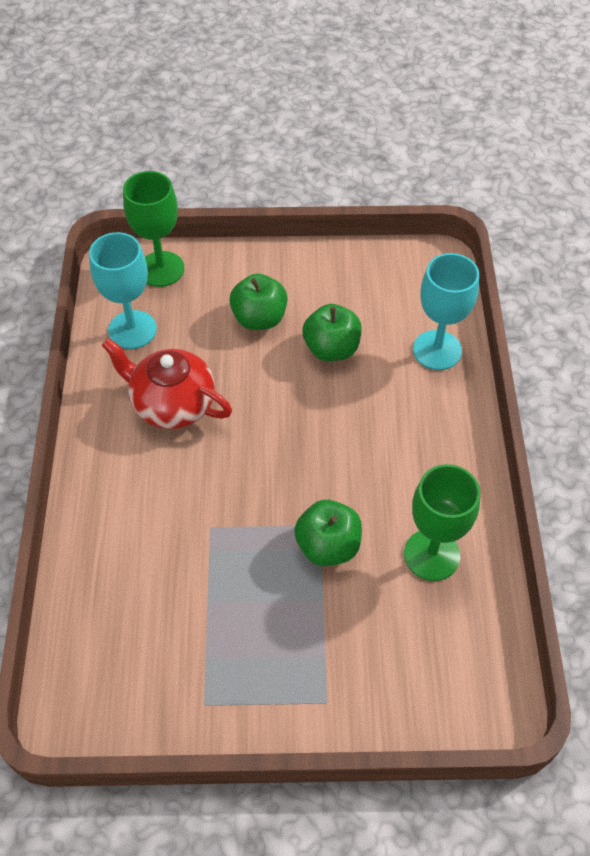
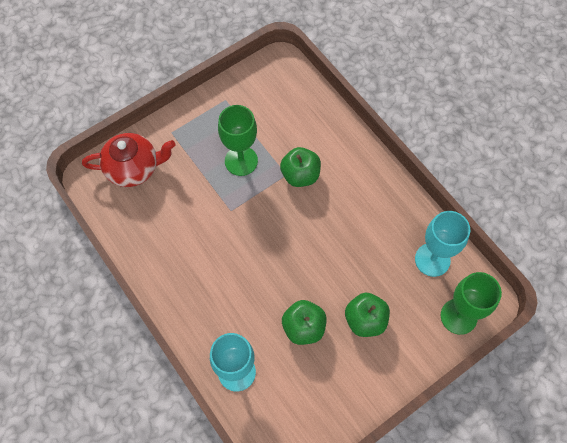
camera: 145 degrees right, 10 degrees up
red teapot [101,338,232,429] -> red teapot moved to [82,133,175,187]
green apple [294,500,362,566] -> green apple moved to [280,147,321,187]
green goblet [404,464,480,581] -> green goblet moved to [218,105,258,176]

